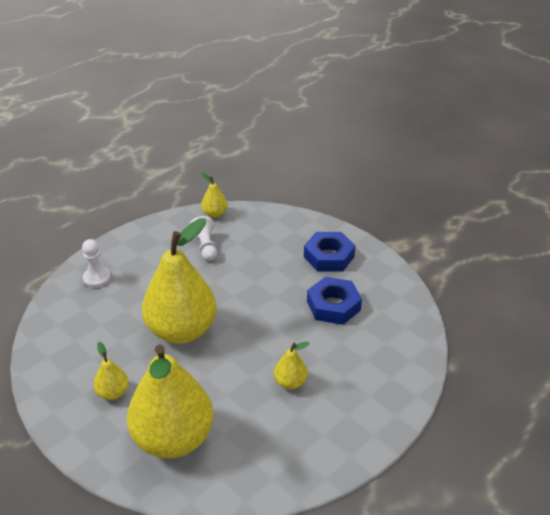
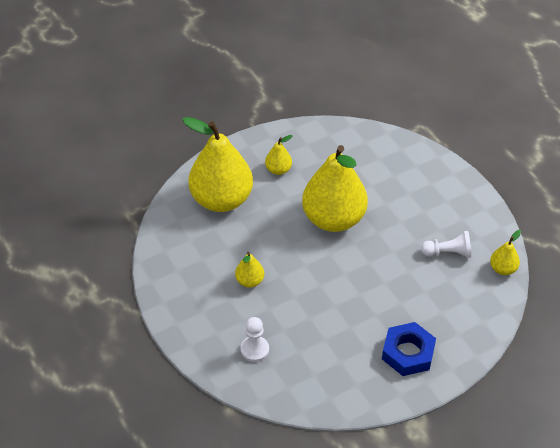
camera: 105 degrees right, 10 degrees up
white pawn [82,239,111,288] -> white pawn moved to [241,317,269,362]
blue nut [307,277,362,325] -> none

